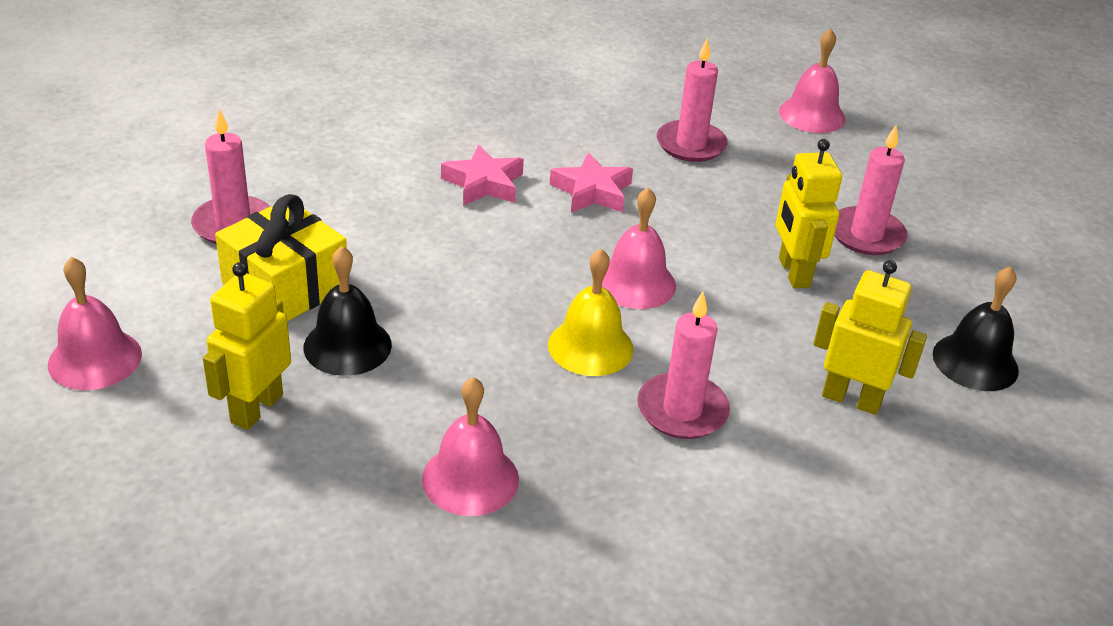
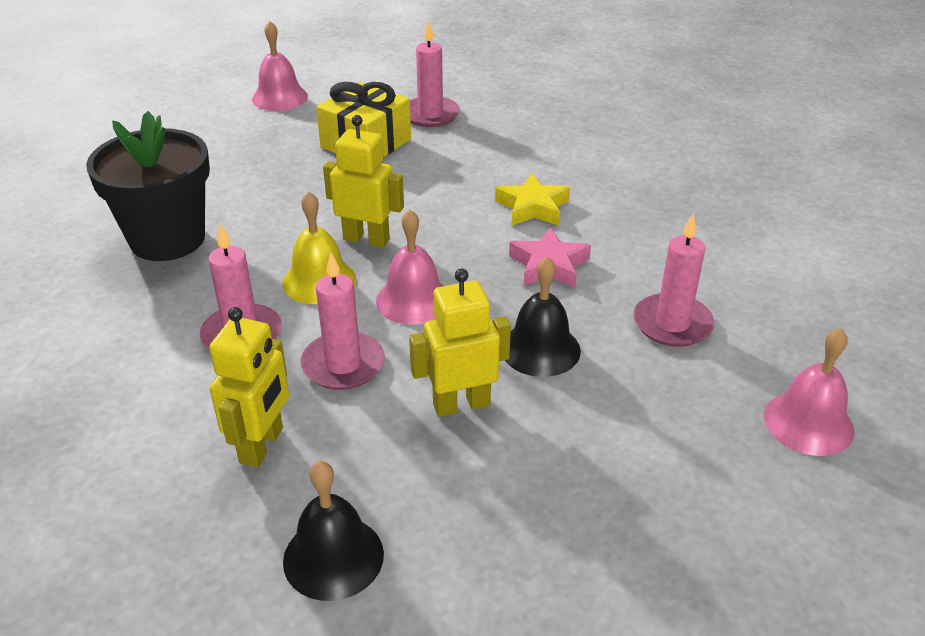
camera: 85 degrees right, 0 degrees up
yellow robot [203,262,291,430] -> yellow robot moved to [323,115,404,248]
black bell [304,246,392,376] -> black bell moved to [505,257,581,377]
pink bell [422,377,519,516] -> black flower pot [86,111,210,261]
pink star [441,145,524,206] -> yellow star [495,173,570,226]
pink candle [834,125,907,255] -> pink candle moved to [300,253,385,390]

